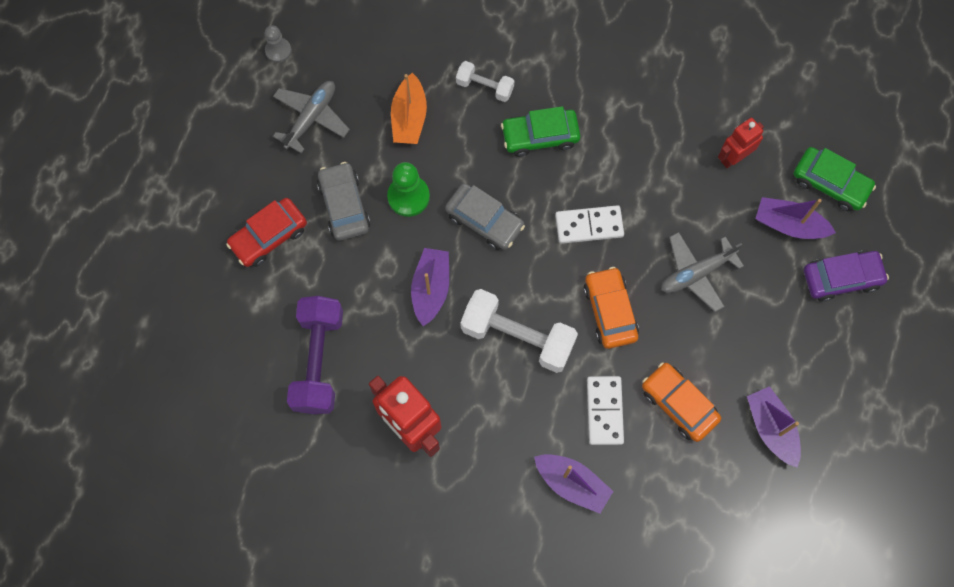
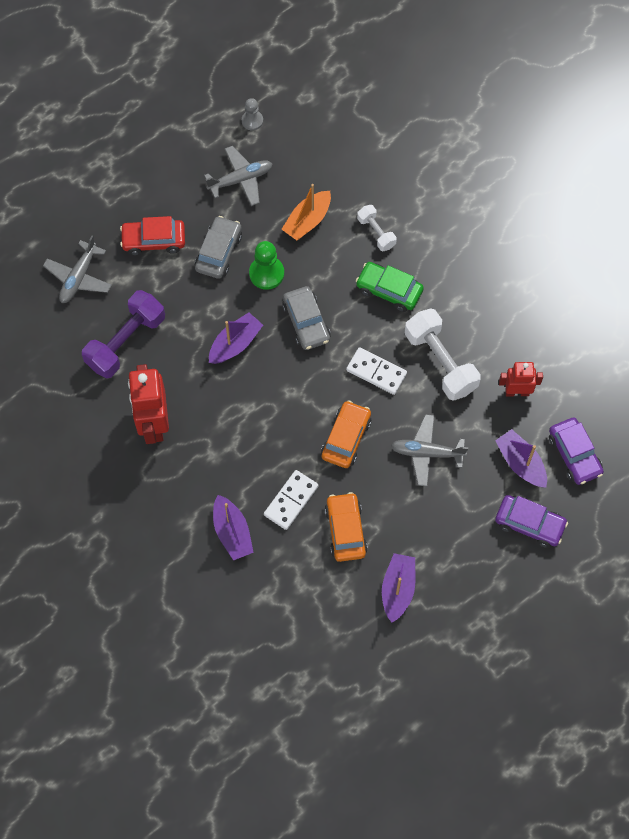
camera: 35 degrees right, 5 degrees down
white dumbbell [460,289,578,373] -> white dumbbell moved to [405,309,481,401]
green car [794,147,876,211] -> purple car [549,417,604,485]
none -> grey plane [43,236,112,303]

